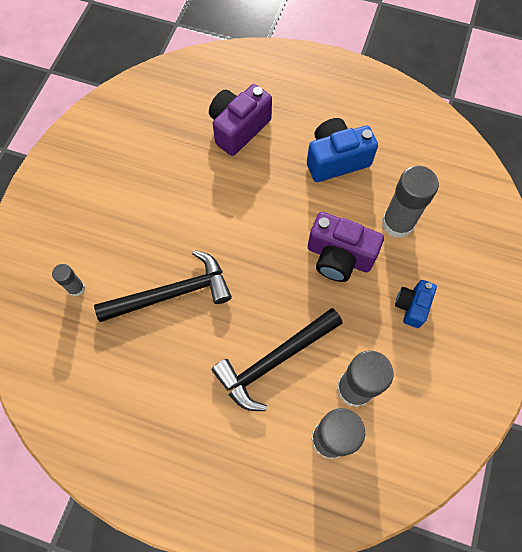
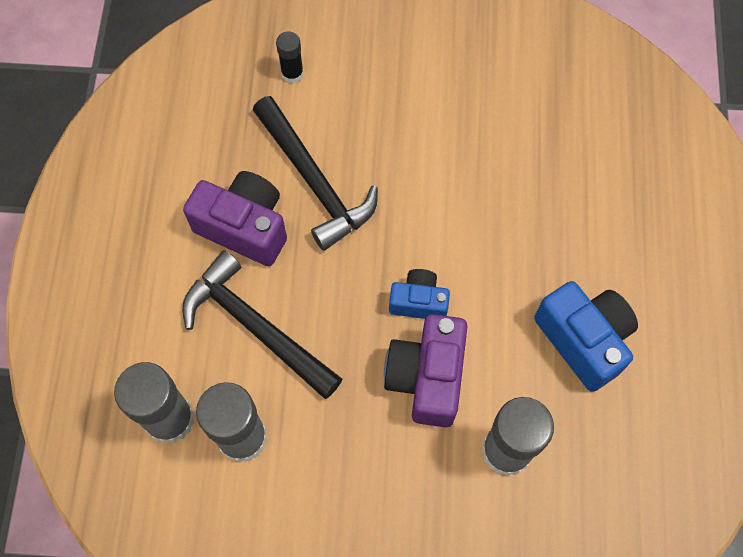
camera: 75 degrees right, 0 degrees up
grey glue stick [52,264,85,297] -> black glue stick [276,31,304,83]
purple camera [209,84,272,156] -> purple camera moved to [183,171,287,266]
blue camera [395,280,437,328] -> blue camera moved to [389,269,450,319]

